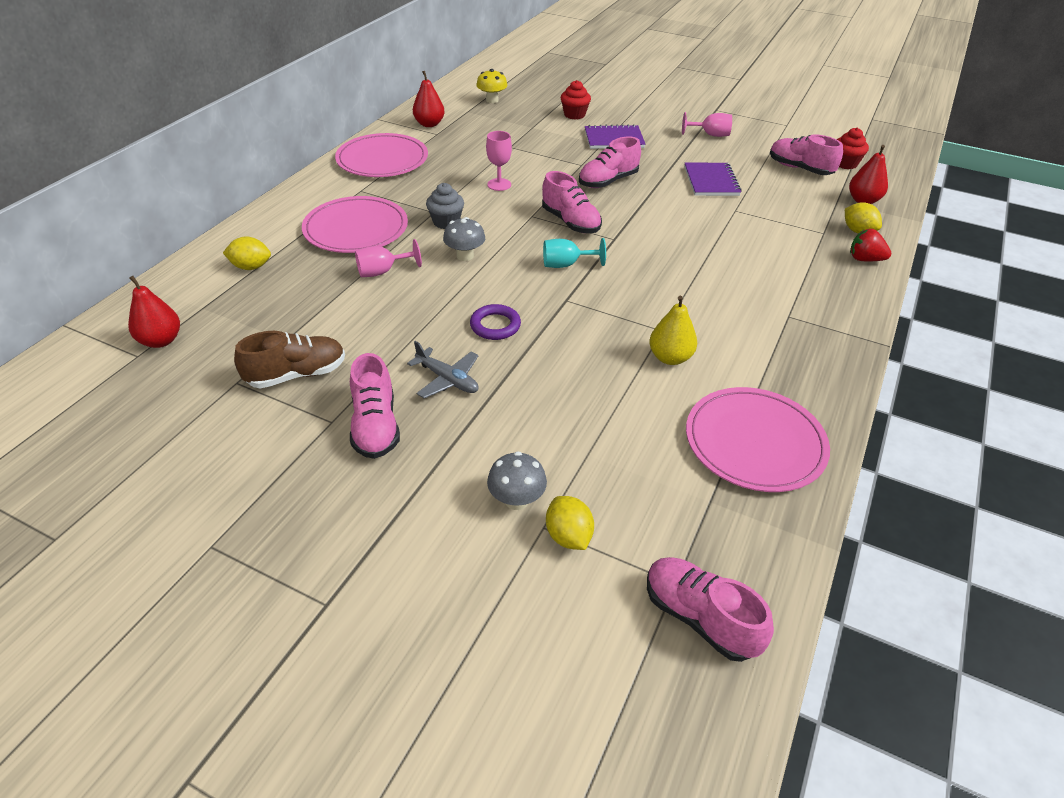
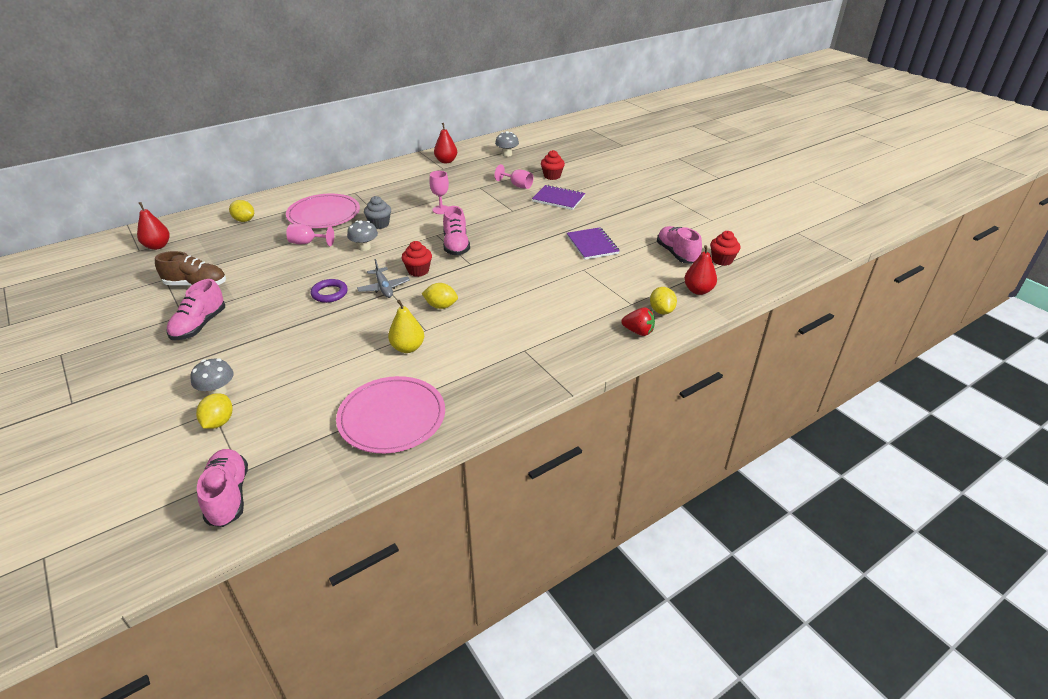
camera: 30 degrees right, 5 degrees down
pink plate [335,133,428,177] -> none
grey plane [407,341,479,398] -> grey plane moved to [357,259,410,298]
yellow mushroom [476,69,507,103] -> grey mushroom [495,131,519,157]
turquoise goblet [543,238,606,268] -> red cupcake [402,241,432,277]
pink shoe [579,137,641,188] -> none
pink goblet [682,112,732,137] -> pink goblet moved to [495,164,533,189]
purple notebook [684,163,742,196] -> purple notebook turned 45 degrees counterclockwise [567,227,620,260]
red strawberry [850,229,892,261] -> red strawberry turned 150 degrees clockwise [621,307,655,336]
none -> yellow lemon [422,283,458,309]

